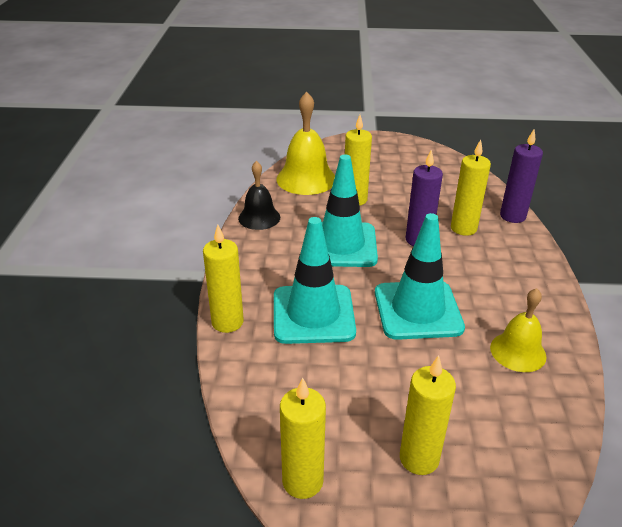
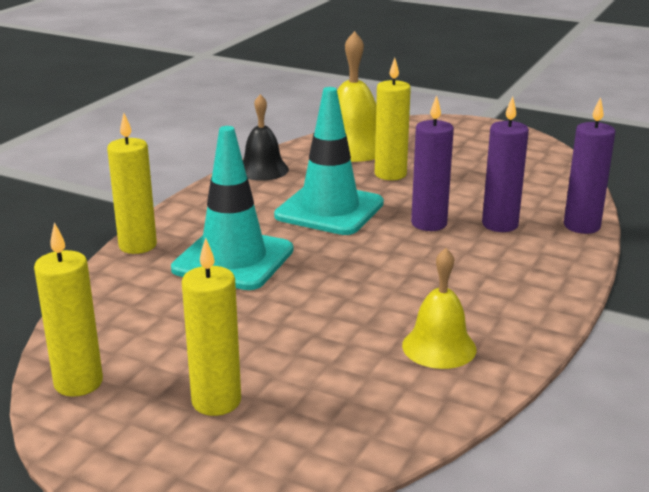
camera: 25 degrees right, 10 degrees down
turquoise traffic cone [375,213,465,340] -> none
yellow candle [451,140,491,236] -> purple candle [482,96,529,232]

